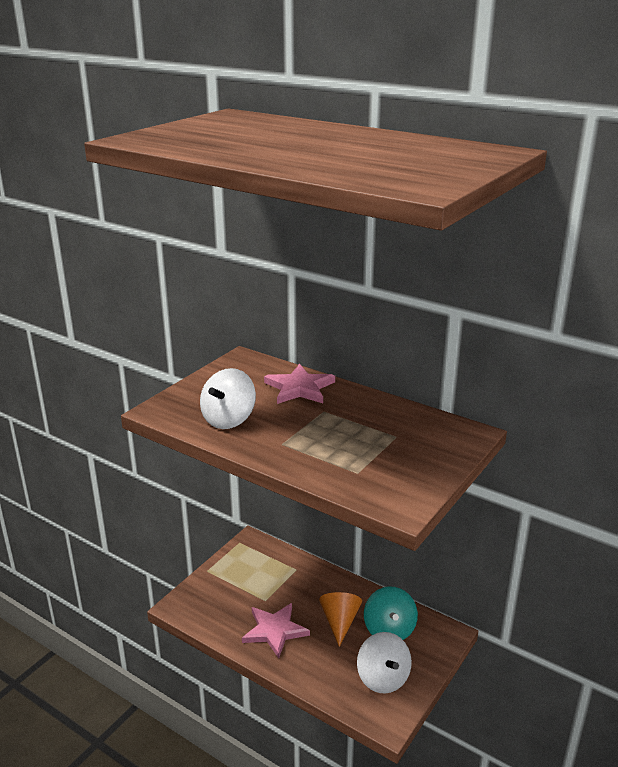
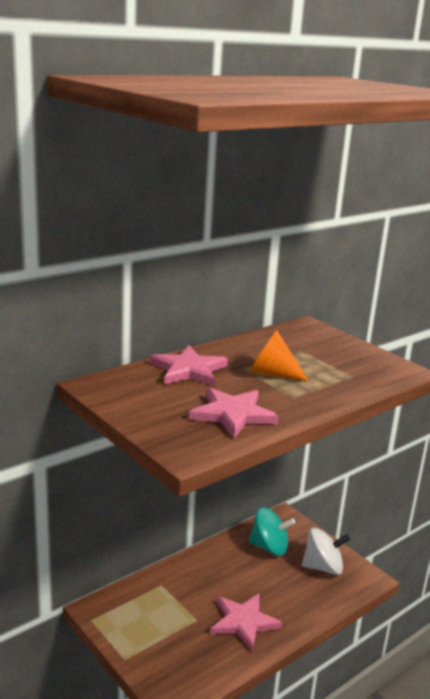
camera: 75 degrees left, 5 degrees down
white spinning top [200,368,256,429] -> pink star [189,388,279,438]
orange cone [319,592,362,647] -> orange cone moved to [249,330,309,382]

